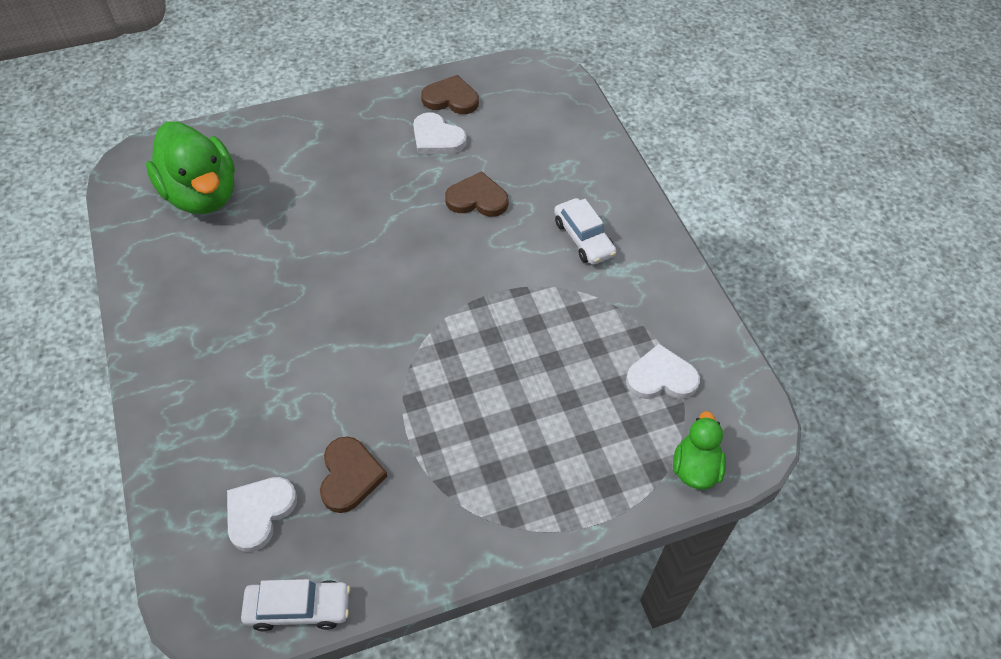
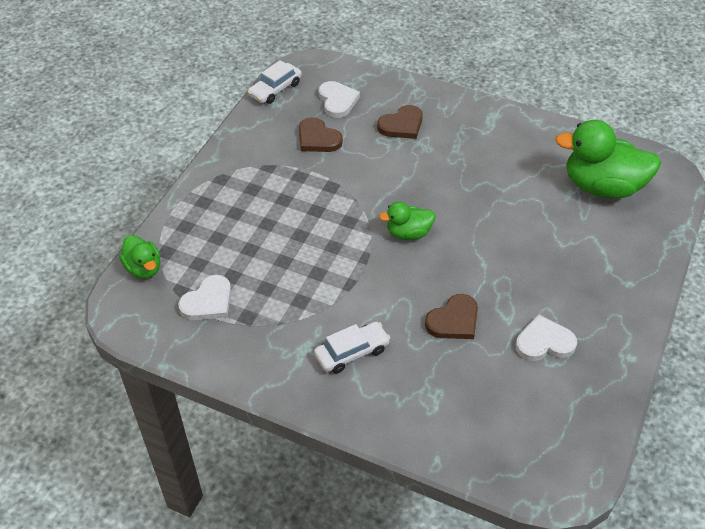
camera: 135 degrees right, 5 degrees down
brown heart [421,75,479,114] -> brown heart moved to [377,105,423,139]
white car [554,198,616,265] -> white car turned 135 degrees clockwise [314,322,390,374]
none -> green duck [379,202,435,240]

